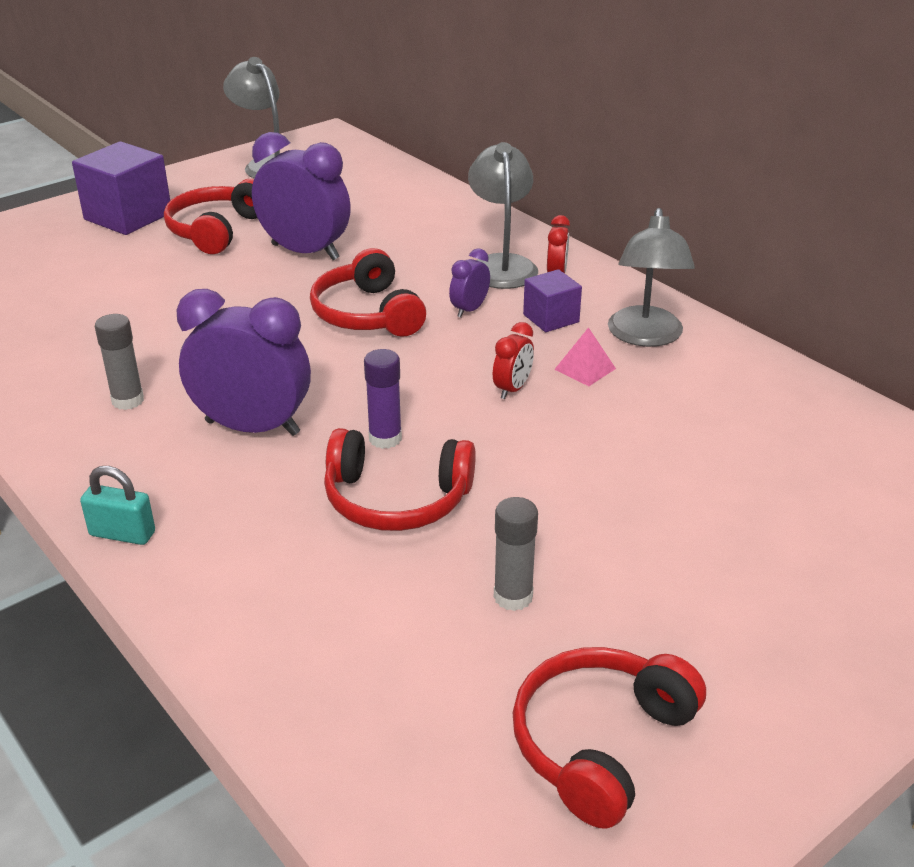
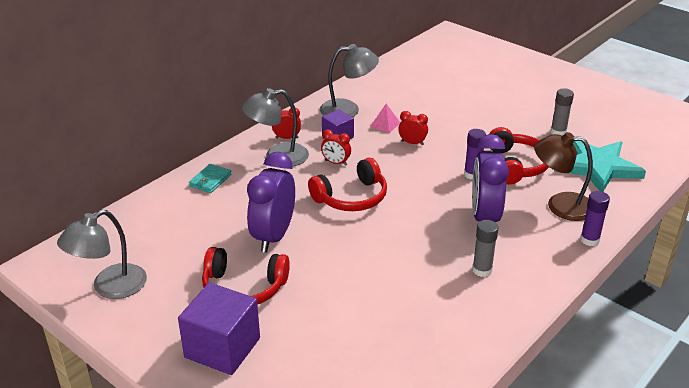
camera: 100 degrees left, 0 degrees up
turquoise padlock [80,466,155,545] -> purple glue stick [580,191,610,246]
purple clock [449,248,490,318] -> red clock [321,129,351,166]
red headphones [512,647,706,829] -> none
none -> turquoise wallet [189,164,231,193]
none -> brown lamp [534,132,593,221]
none -> turquoise star [554,141,646,192]

